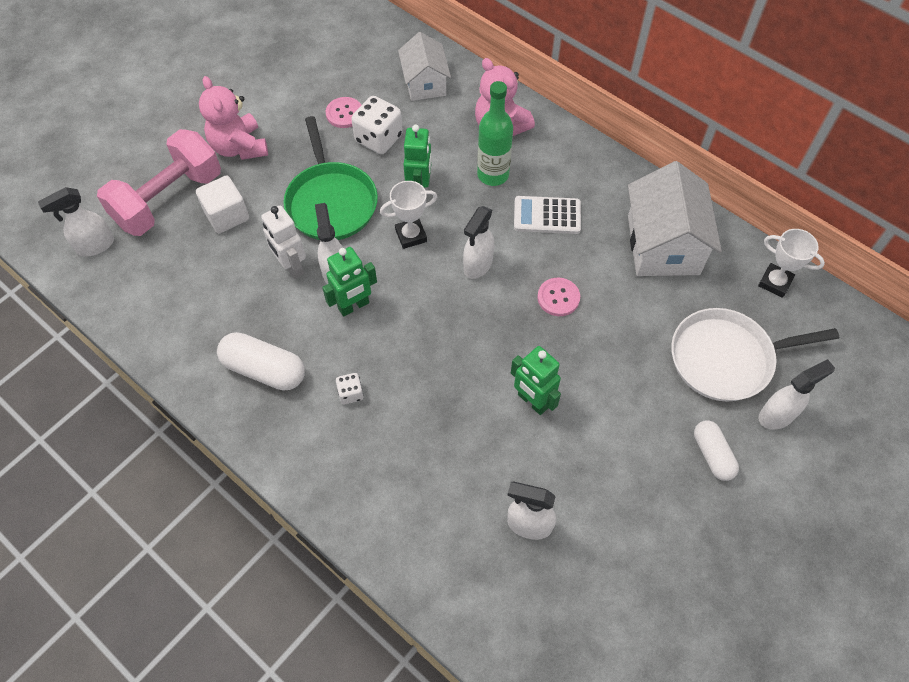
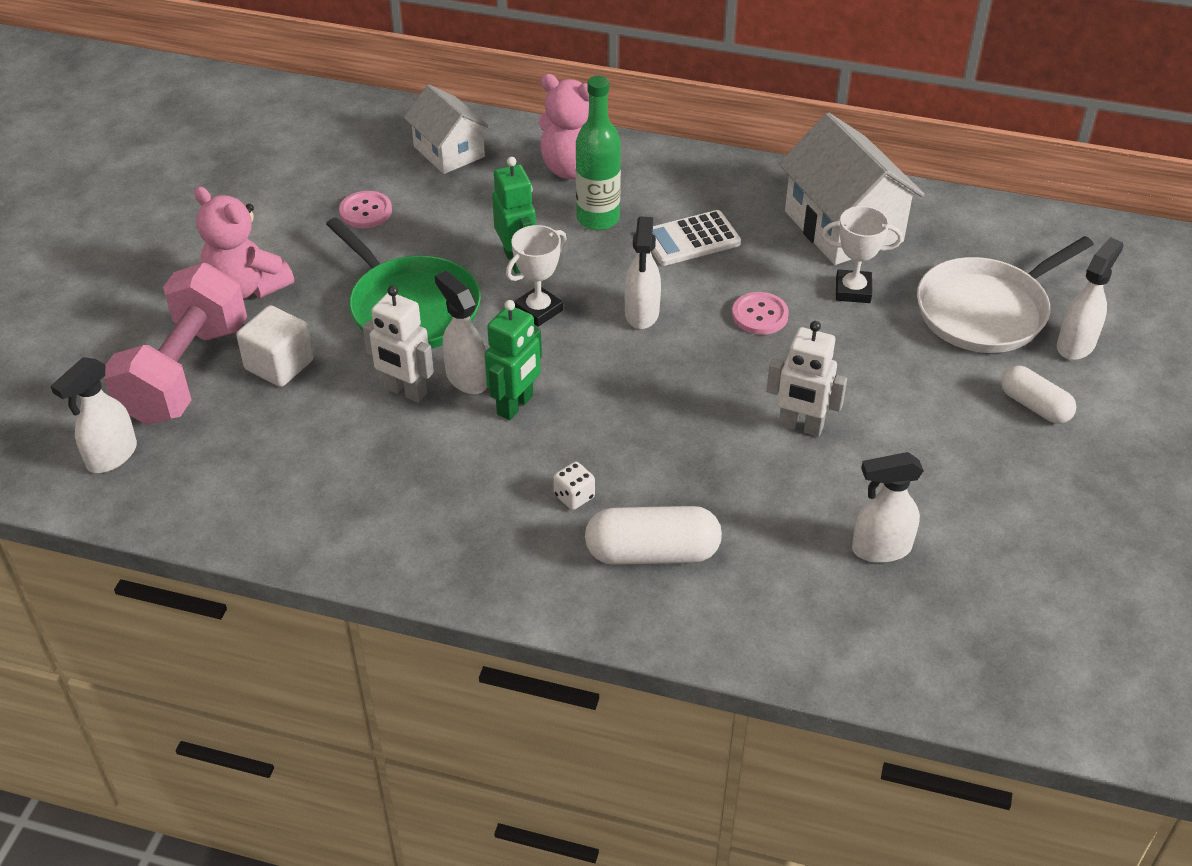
camera: 25 degrees left, 15 degrees down
white capsule [217,332,305,390] -> white capsule moved to [585,506,722,565]
white dice [351,96,403,154] -> none
green robot [511,346,561,415] -> white robot [766,321,847,437]
white trophy [758,229,825,298] -> white trophy moved to [822,206,903,303]

